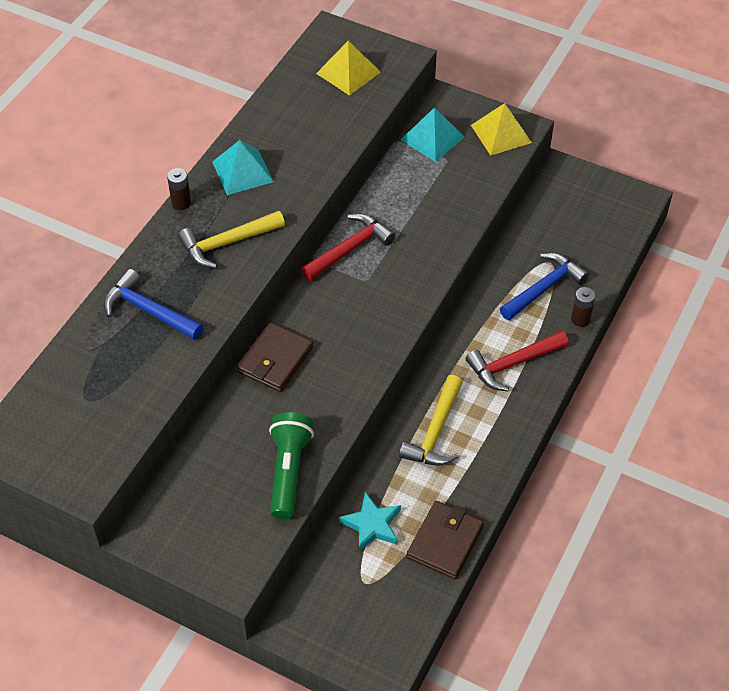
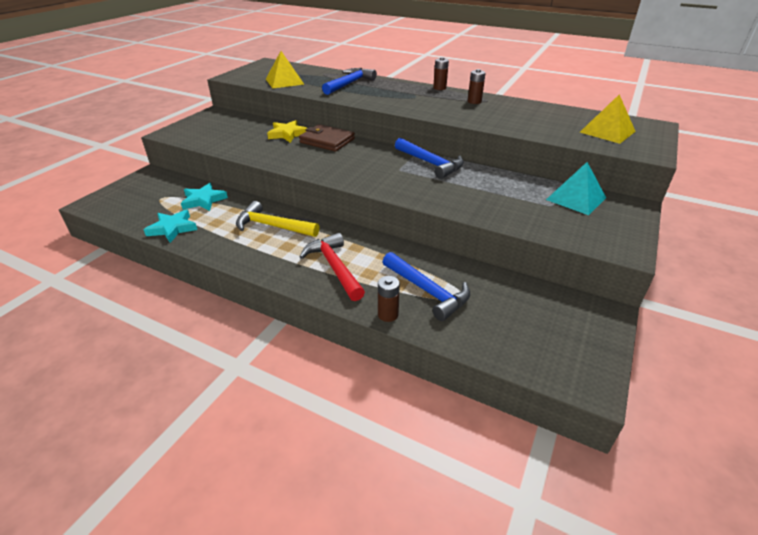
camera: 90 degrees right, 15 degrees down
yellow hammer [178,211,285,269] -> none
turquoise pyramid [212,140,274,195] -> brown battery [468,69,486,104]
green flashlight [269,412,314,519] -> none
red hammer [301,214,396,281] -> blue hammer [395,138,464,179]
brown wallet [407,501,484,579] -> turquoise star [144,209,197,243]
yellow pyramid [471,103,532,156] -> yellow pyramid moved to [266,51,304,88]
none -> yellow star [267,120,307,143]

